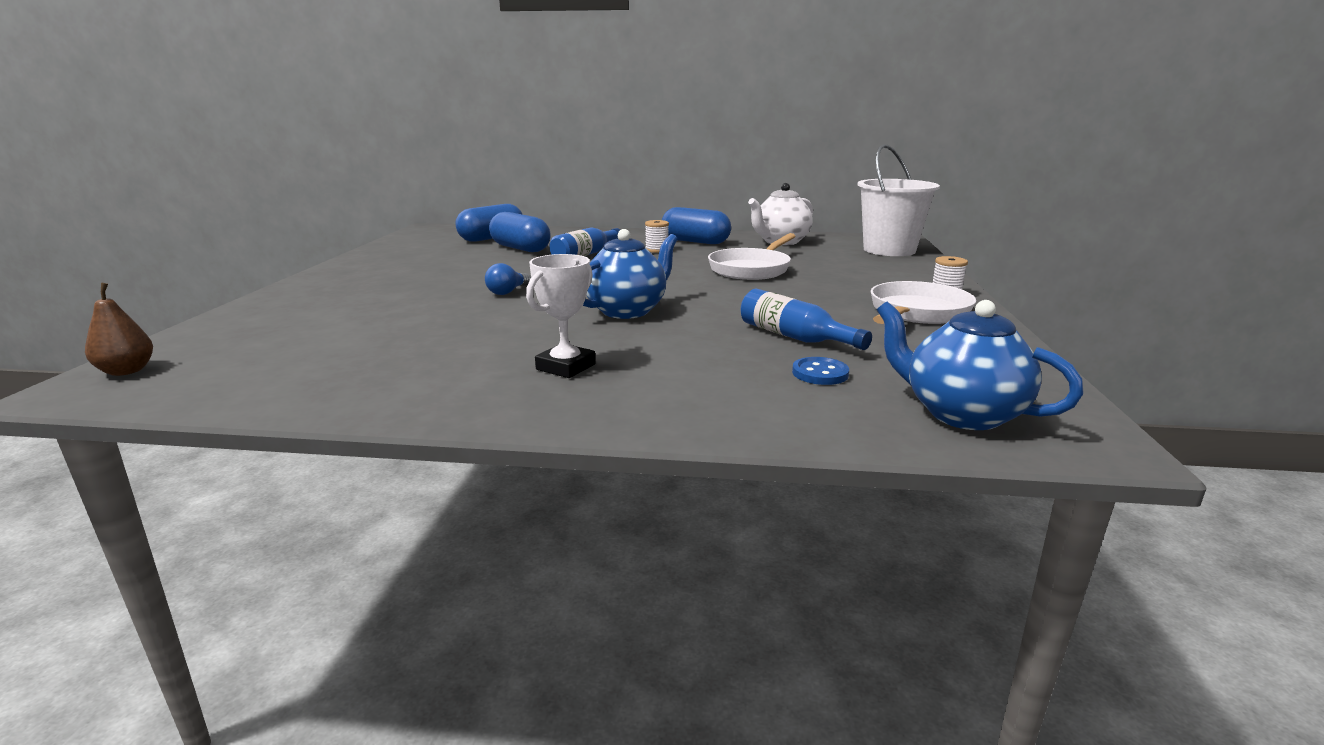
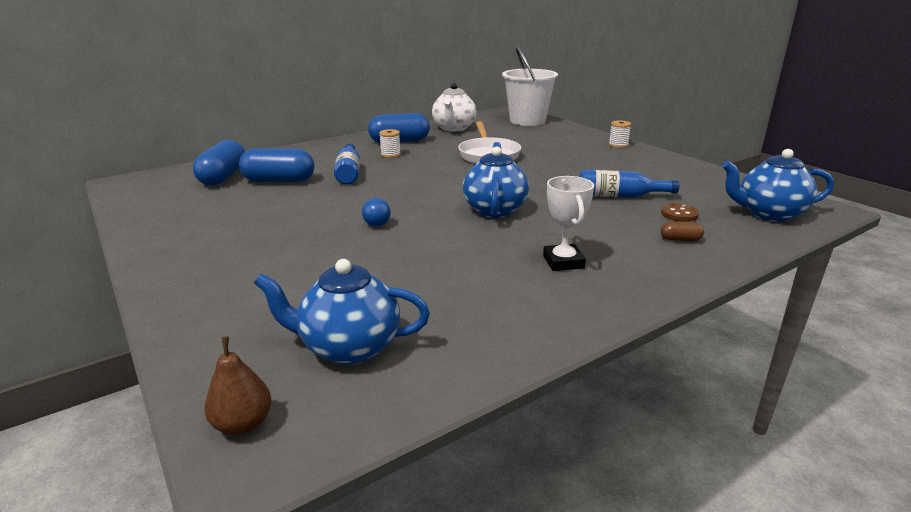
camera: 40 degrees left, 5 degrees up
blue button [792,357,849,385] -> brown button [661,203,699,222]
white pan [871,281,976,324] -> none
none -> blue teapot [254,259,430,365]
none -> brown capsule [660,222,704,241]

